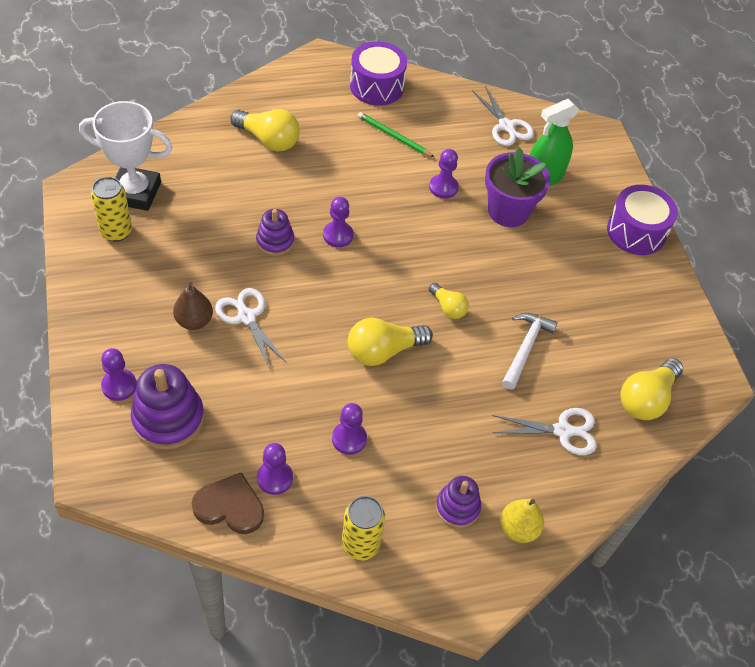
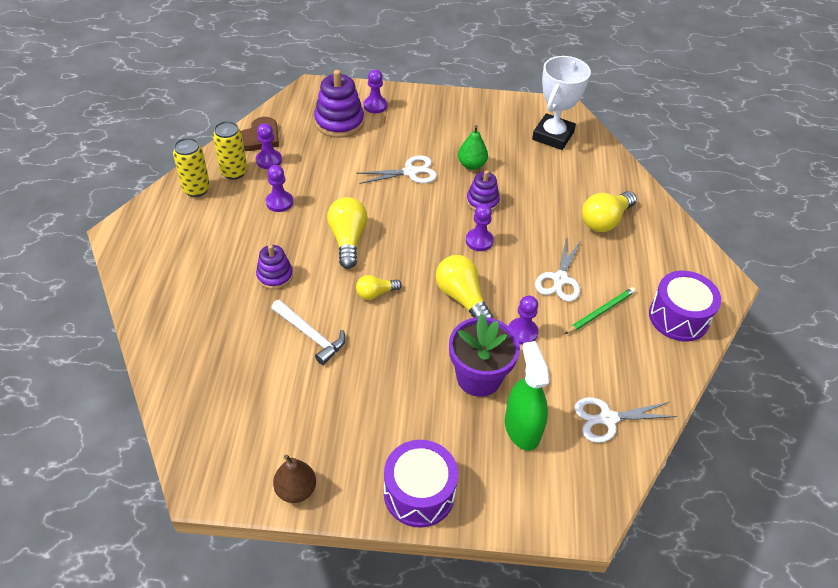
camera: 110 degrees right, 5 degrees down
yellow can [91,177,132,242] -> yellow can moved to [213,121,247,180]
brown pear [173,282,213,330] -> brown pear moved to [273,454,316,503]
purple stacking toy [436,476,481,528] -> purple stacking toy moved to [256,245,293,290]
white scissors [493,408,597,455] -> white scissors moved to [535,236,581,302]
yellow pear [500,499,544,543] -> none
yellow light bulb [620,358,683,420] -> yellow light bulb moved to [436,255,493,318]
none -> green pear [458,125,488,170]

